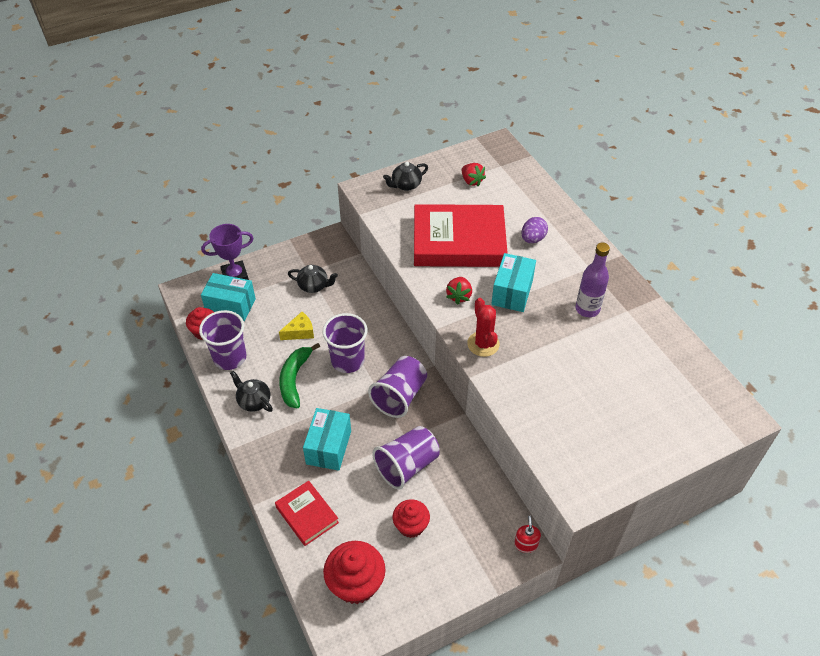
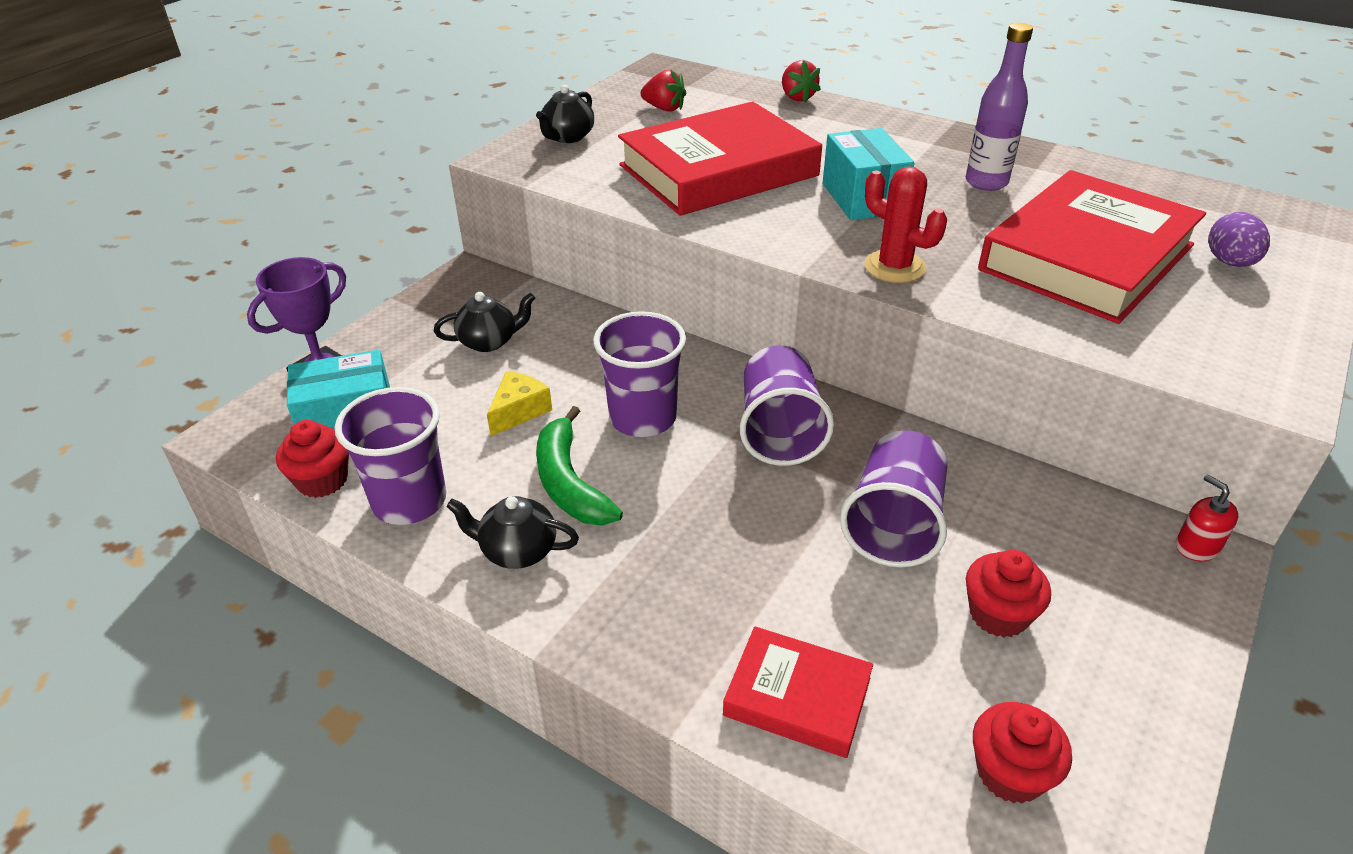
camera: 30 degrees left, 10 degrees down
turquoise box [303,408,351,471] -> none
red cupcake [323,541,386,604] -> red cupcake [973,702,1072,804], size x0.64
red strawberry [446,277,472,305] -> red strawberry moved to [782,60,821,103]
purple egg [522,217,548,243] -> purple egg moved to [1208,212,1270,267]
none -> red book [978,170,1206,324]

